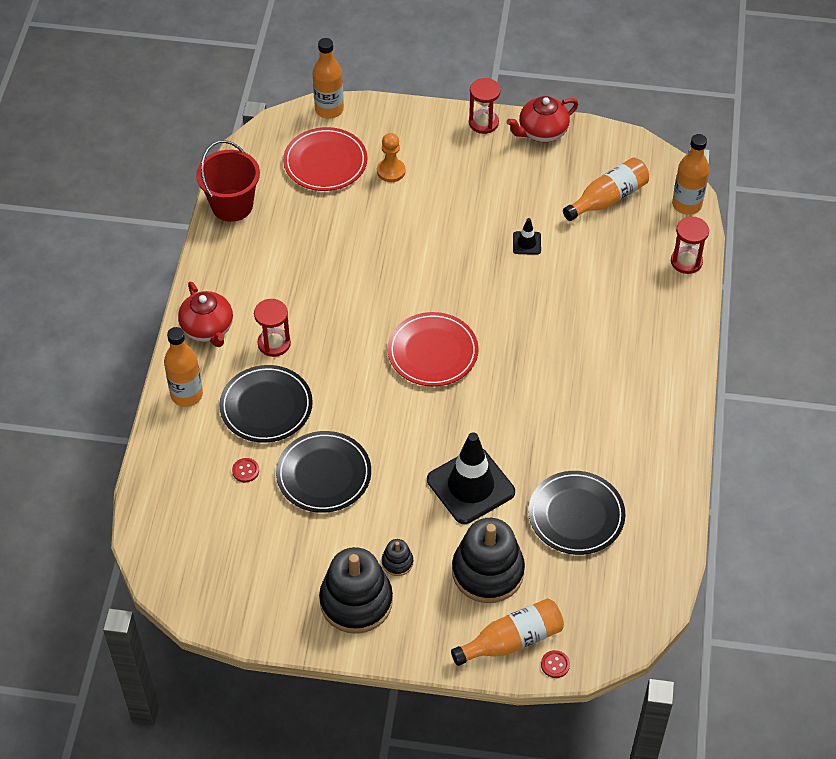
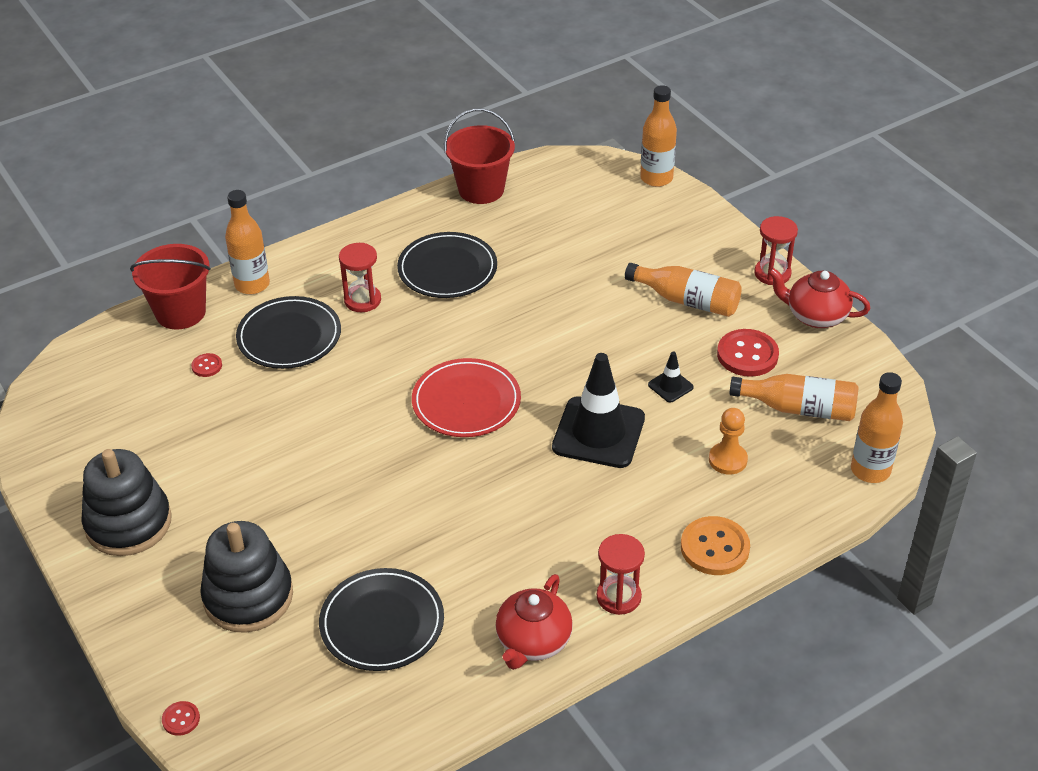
camera: 50 degrees right, 10 degrees down
red teapot [178,281,233,347] -> red teapot moved to [495,574,573,670]
black plate [276,431,371,513] -> black plate moved to [397,232,497,298]
red plate [283,127,367,191] -> none
orange pawn [377,133,405,182] -> orange pawn moved to [709,408,748,475]
black stacking toy [382,539,413,576] -> none
black traffic cone [427,432,515,524] -> black traffic cone moved to [552,353,645,468]
orange bottle [451,598,564,666] -> orange bottle moved to [625,263,742,317]
red hourglass [671,217,709,274] -> red hourglass moved to [597,534,645,615]
none -> red bucket [130,244,211,330]
none -> orange button [681,516,750,575]
none -> red button [717,329,779,377]

